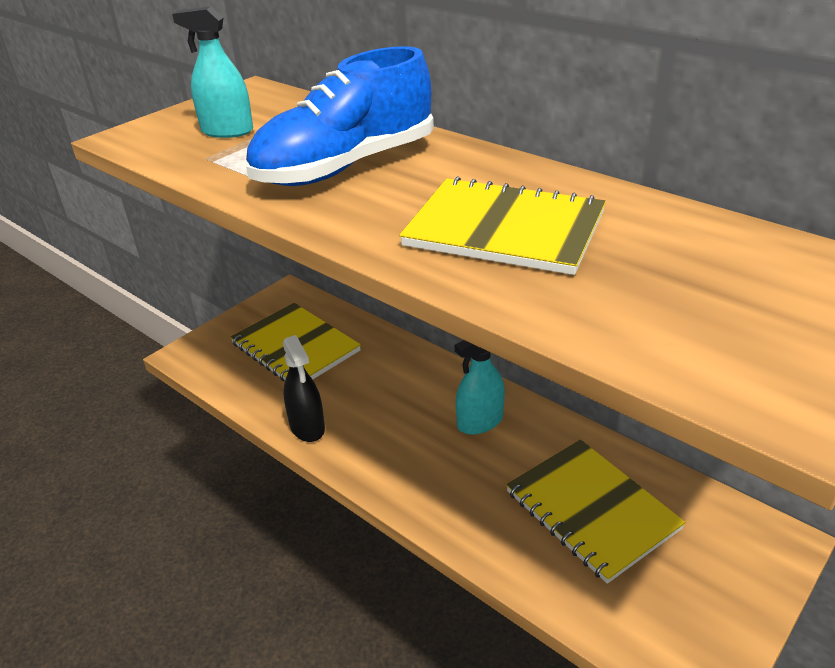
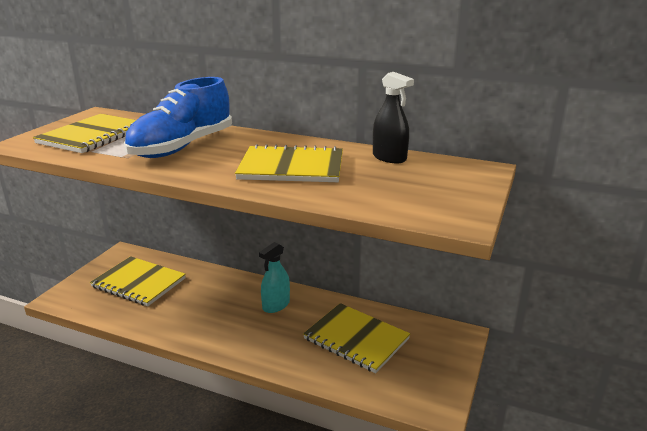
camera: 20 degrees left, 10 degrees down
turquoise spray bottle [172,6,253,138] -> yellow notebook [33,114,136,153]
black spray bottle [283,335,325,442] -> black spray bottle moved to [373,72,414,163]

